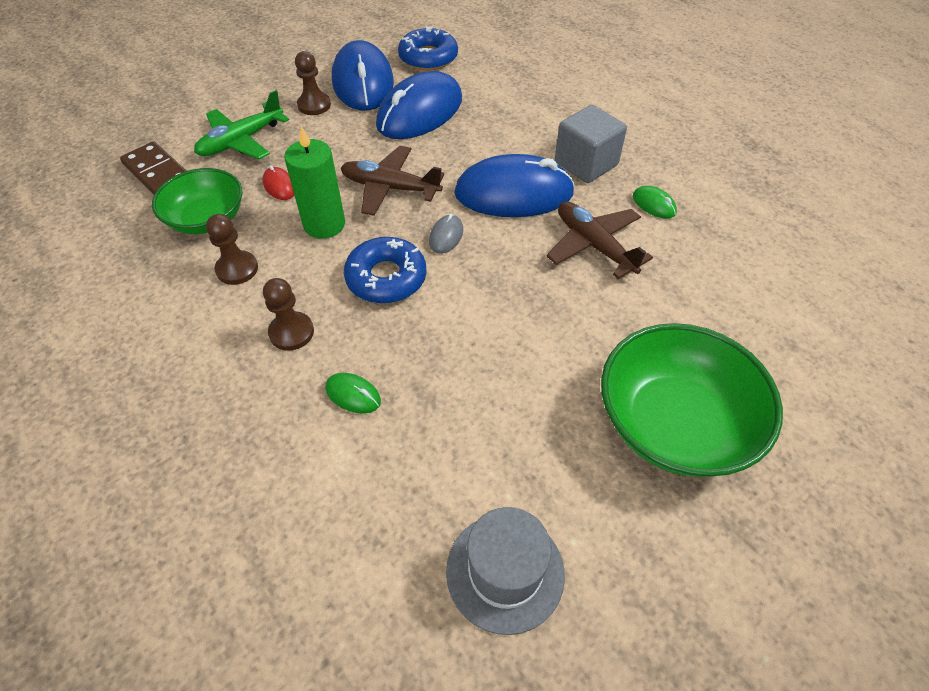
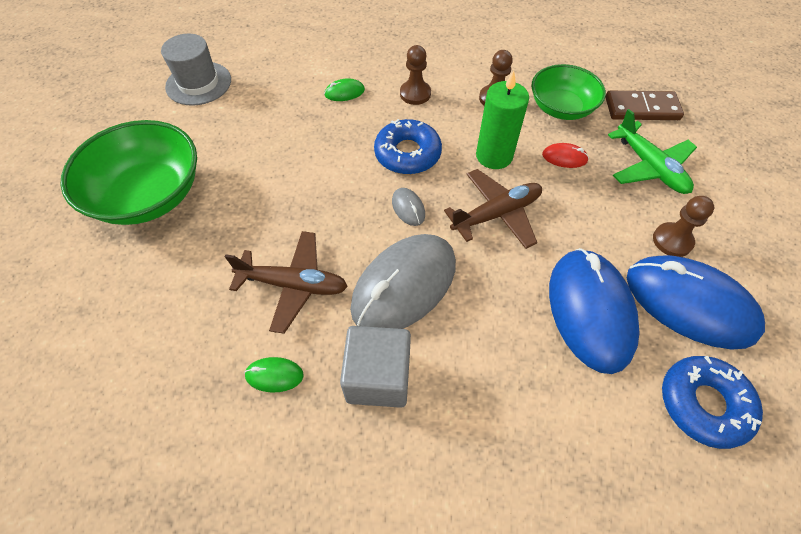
camera: 135 degrees right, 5 degrees up
green plane [194,90,289,159] -> green plane turned 150 degrees clockwise [608,109,697,194]
blue mouse [454,154,575,217] -> grey mouse [350,234,456,329]

